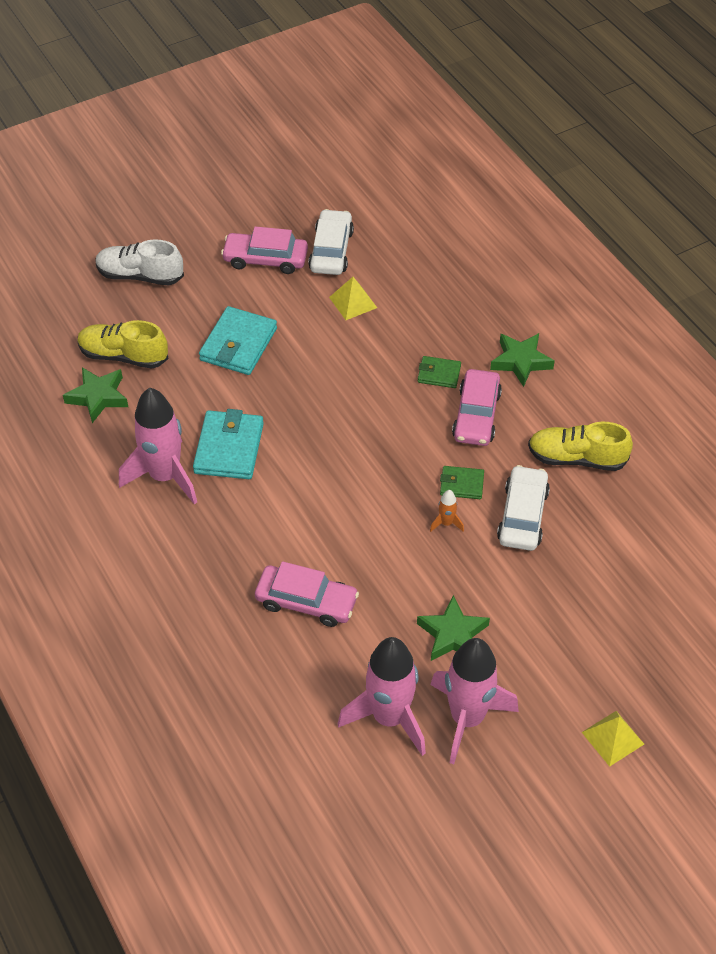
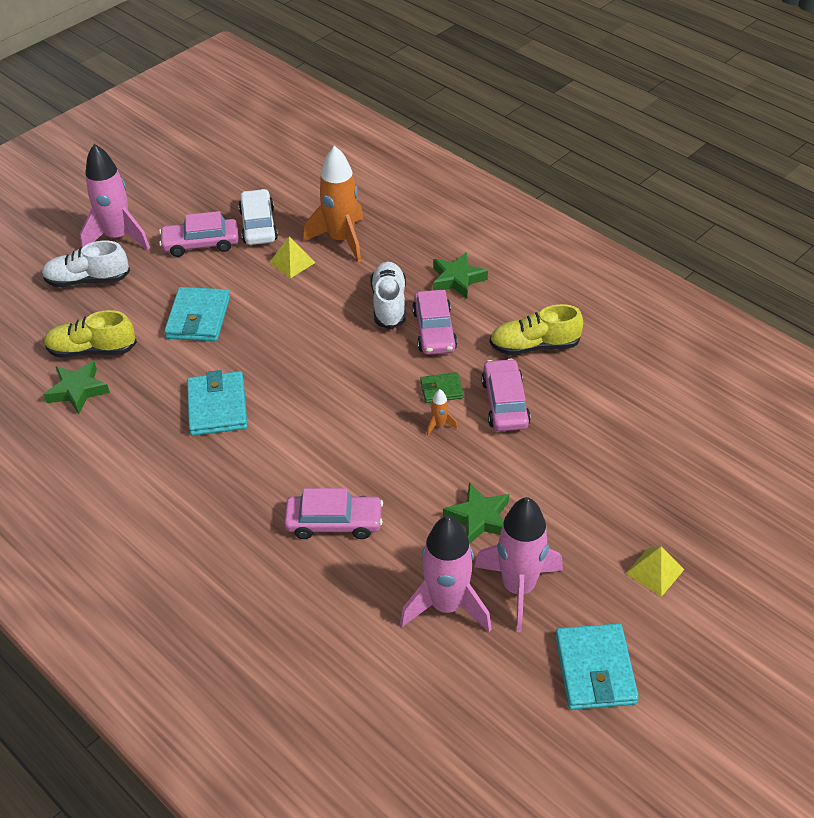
camera: 15 degrees left, 5 degrees down
pink rocket [119,388,197,504] -> pink rocket moved to [80,144,150,250]
green wallet [418,356,461,388] -> white shoe [371,262,406,329]
white car [497,465,550,551] -> pink car [481,359,531,431]
none -> orange rocket [303,146,363,263]
none -> turquoise wallet [555,623,639,710]

